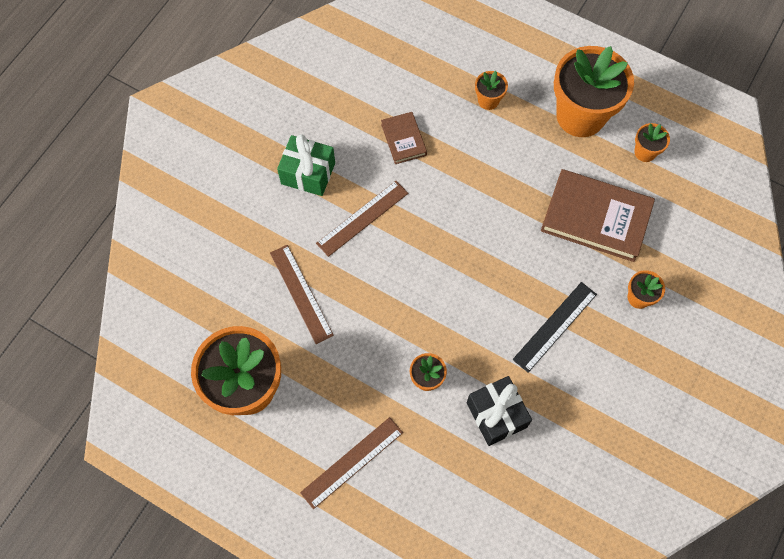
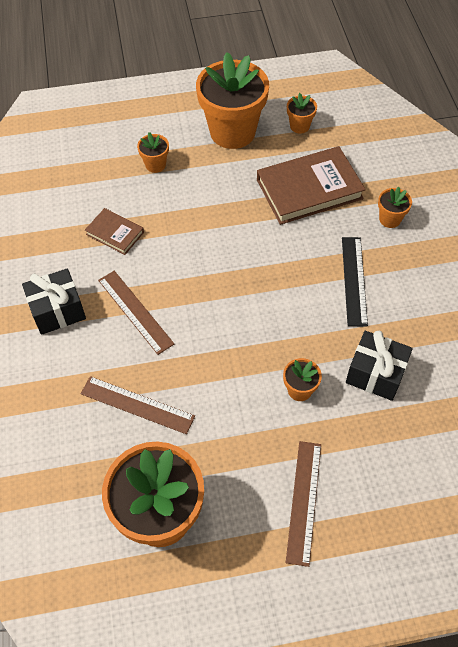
camera: 40 degrees left, 10 degrees down
green gift [277,134,335,196] -> black gift [22,268,86,335]
brown ruler [316,181,408,257] -> brown ruler turned 45 degrees counterclockwise [98,271,174,355]

